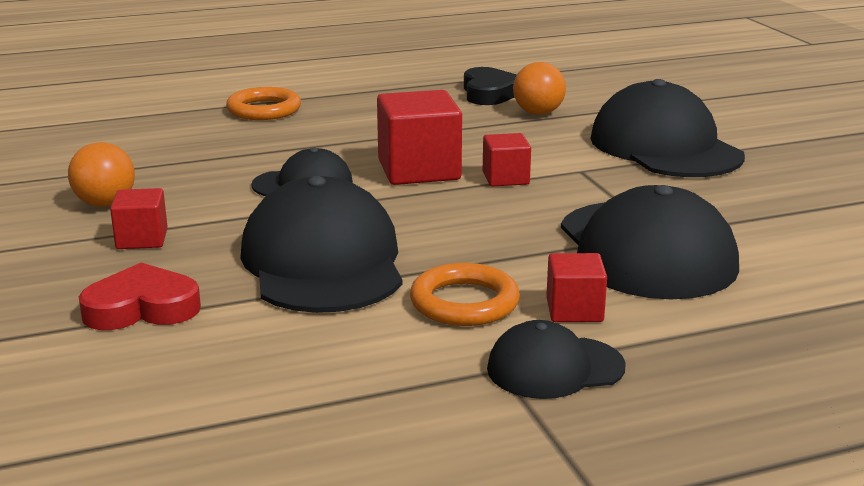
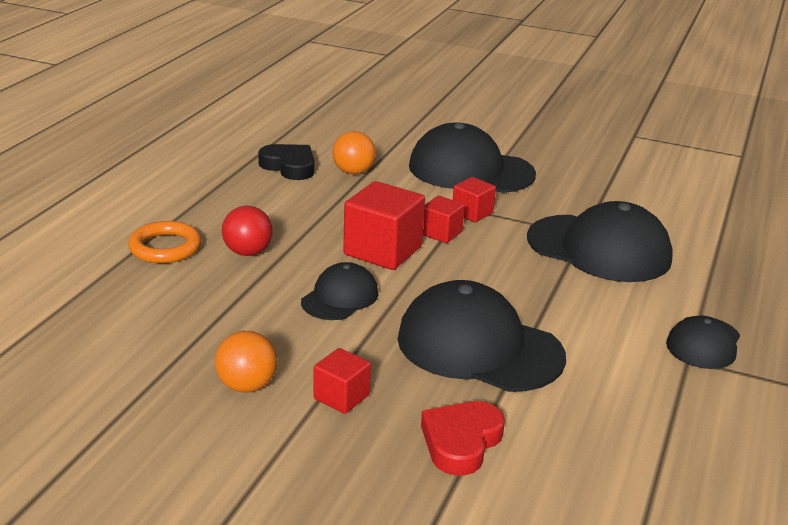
camera: 50 degrees left, 5 degrees up
orange ring [410,263,520,326] -> none
red cube [546,253,607,322] -> red cube moved to [453,177,496,222]
none -> red ball [222,206,273,256]

